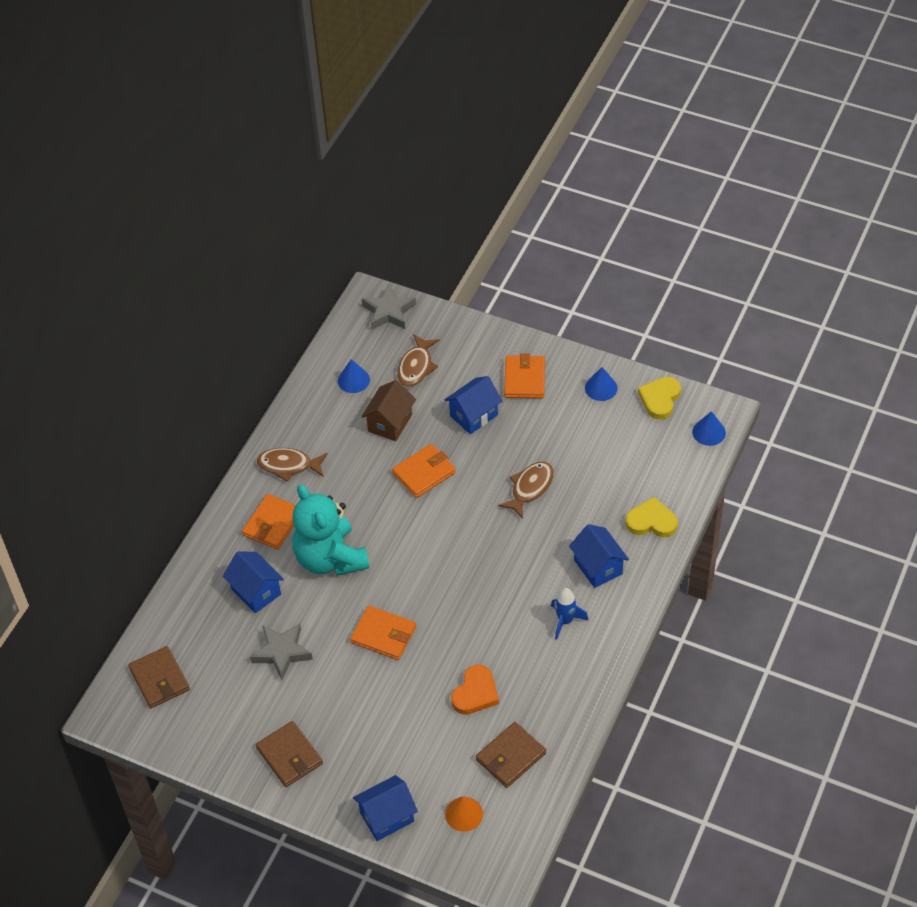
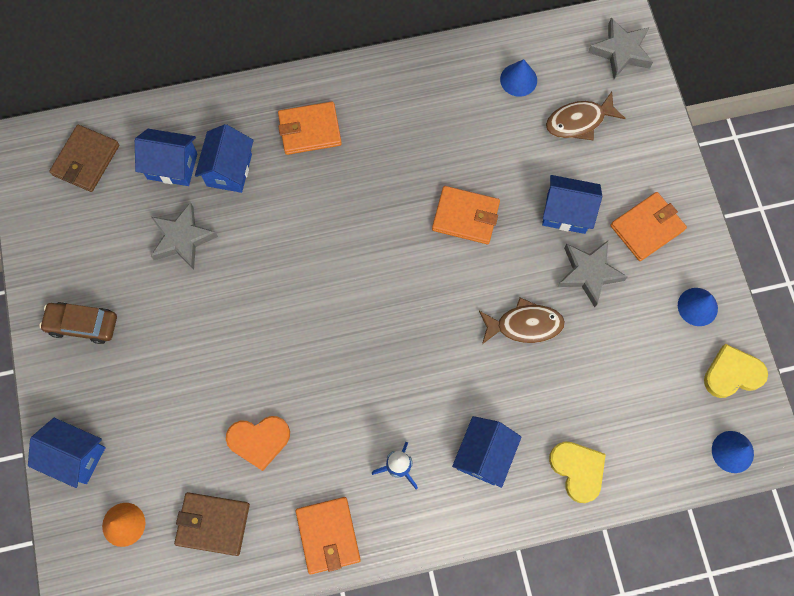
camera: 50 degrees right, 20 degrees up
brown wallet [256,721,323,787] -> brown car [39,302,117,344]
brown fish [257,448,328,482] -> none
turquoise teddy bear [292,484,369,576] -> none
orange wallet [350,605,416,660] -> orange wallet moved to [296,497,361,574]
brown house [361,380,416,441] -> none
none -> blue house [135,129,198,186]
none -> grey star [557,241,627,307]

